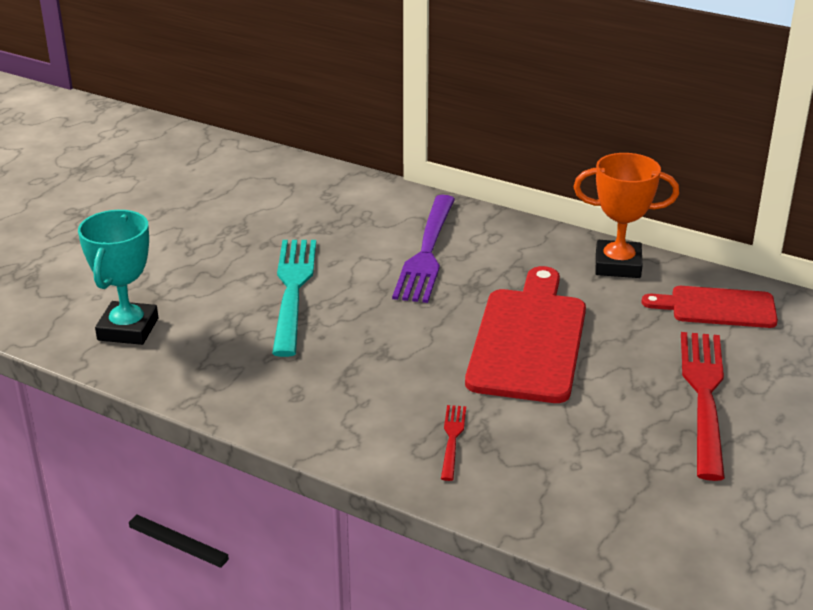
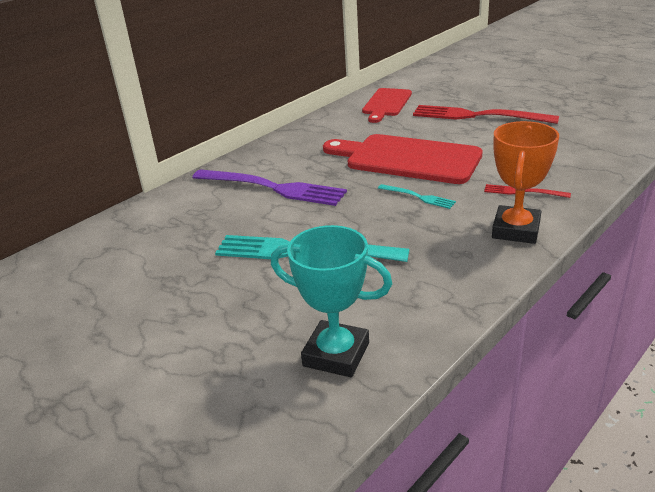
camera: 75 degrees left, 0 degrees up
orange trophy [573,153,679,278] -> orange trophy moved to [492,121,559,244]
none -> turquoise fork [378,184,456,209]

